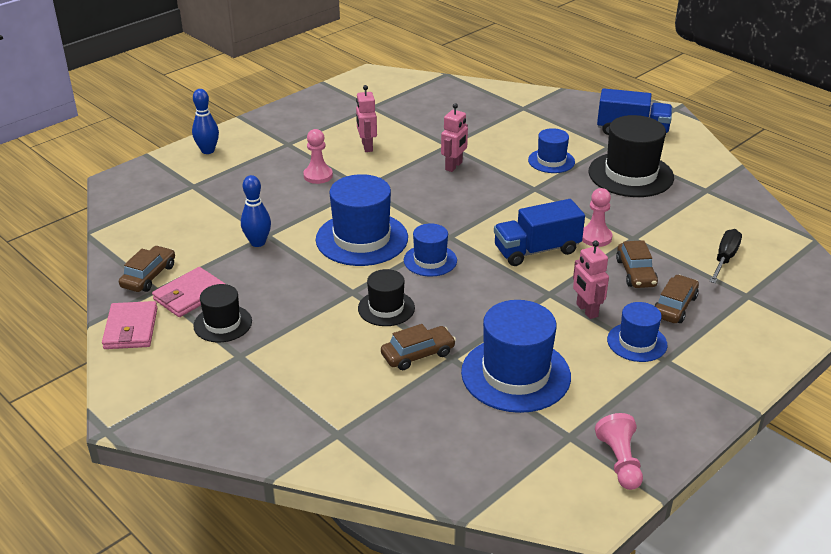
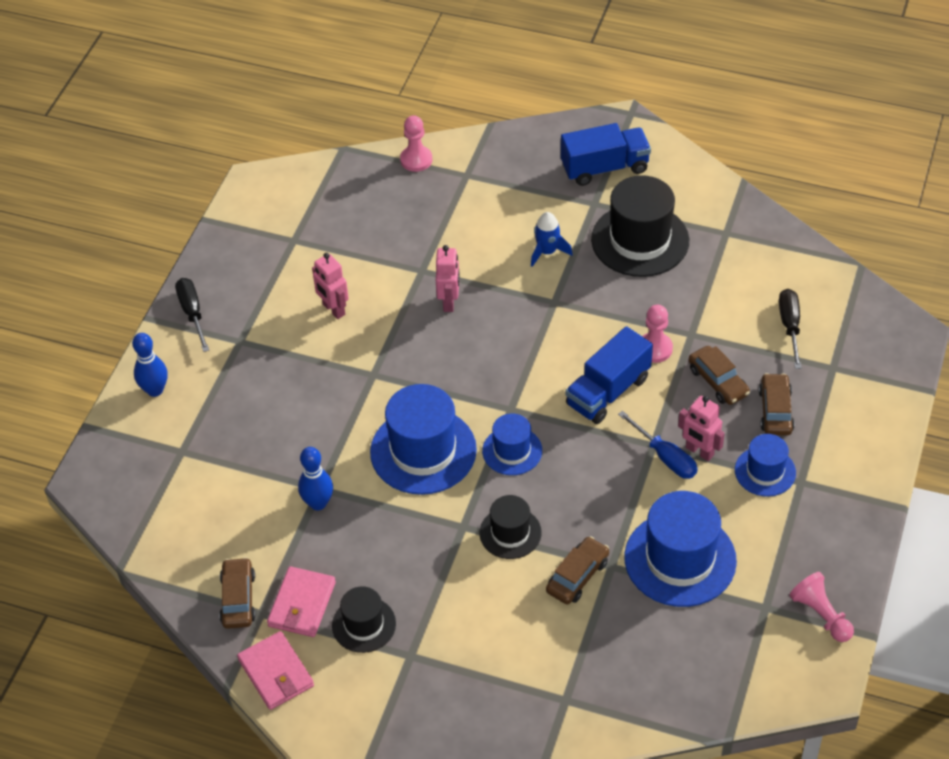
camera: 25 degrees left, 15 degrees up
pink pawn [303,129,333,184] -> pink pawn moved to [400,115,432,172]
blue hat [528,128,575,173] -> blue rocket [531,212,573,267]
none -> black screwdriver [175,278,209,352]
none -> blue screwdriver [618,411,698,479]

